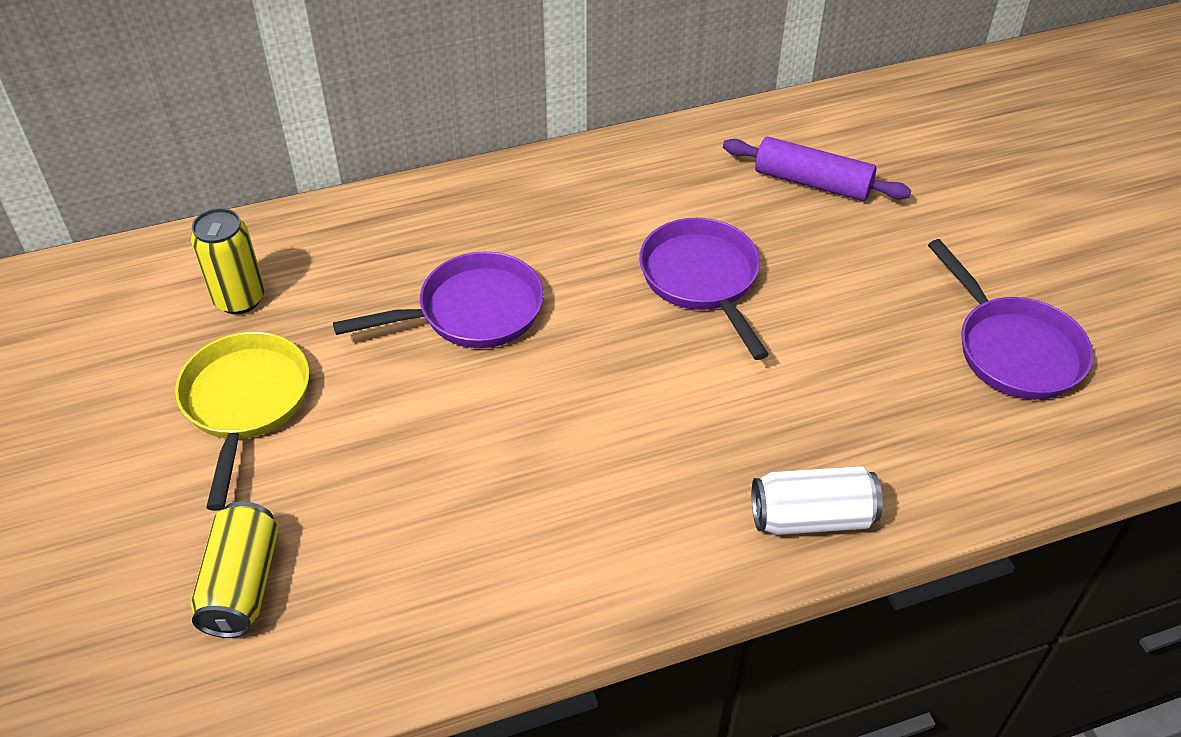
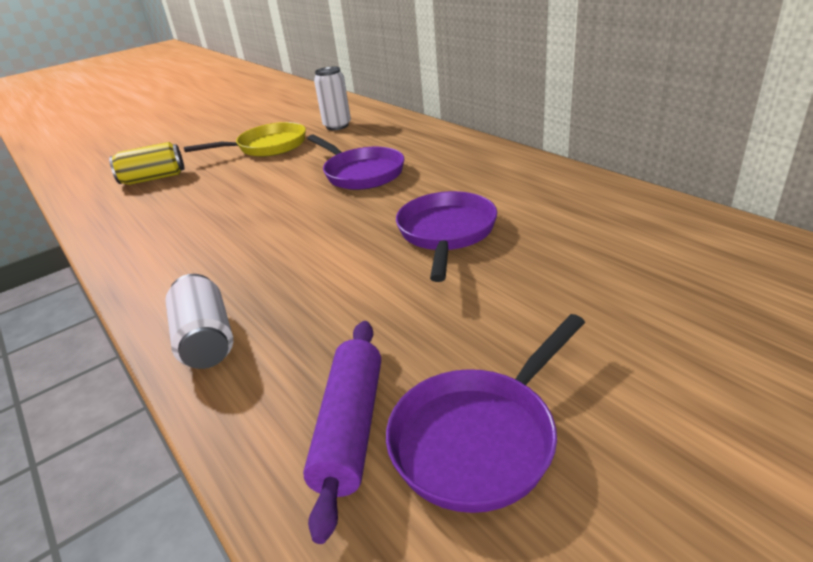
camera: 75 degrees right, 15 degrees down
yellow can [191,208,265,314] -> white can [314,66,351,130]
purple pan [639,218,769,360] -> purple pan turned 45 degrees counterclockwise [396,191,497,282]
purple rolling pin [723,137,911,201] -> purple rolling pin moved to [303,321,381,544]

